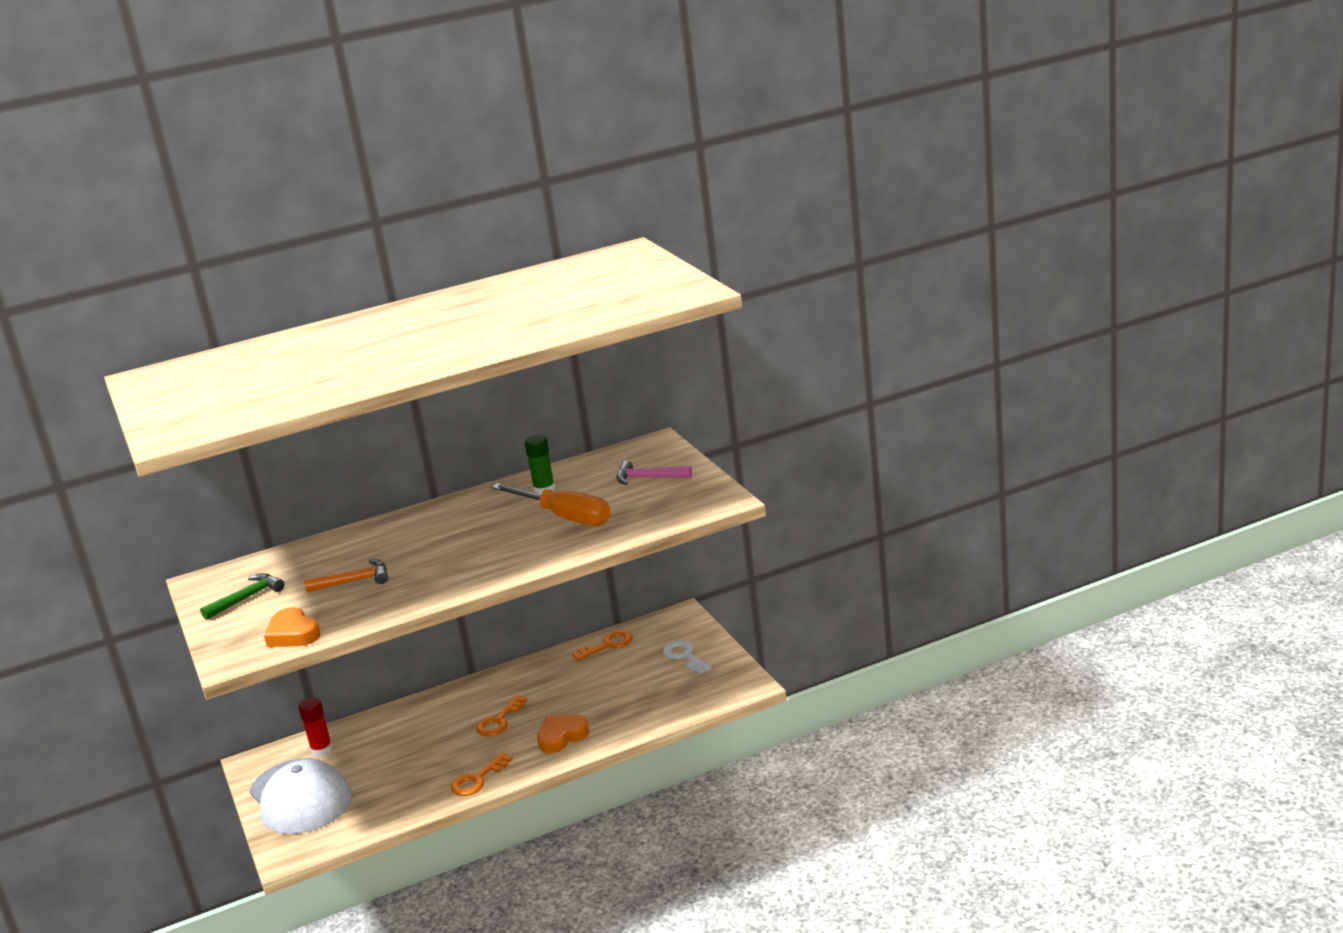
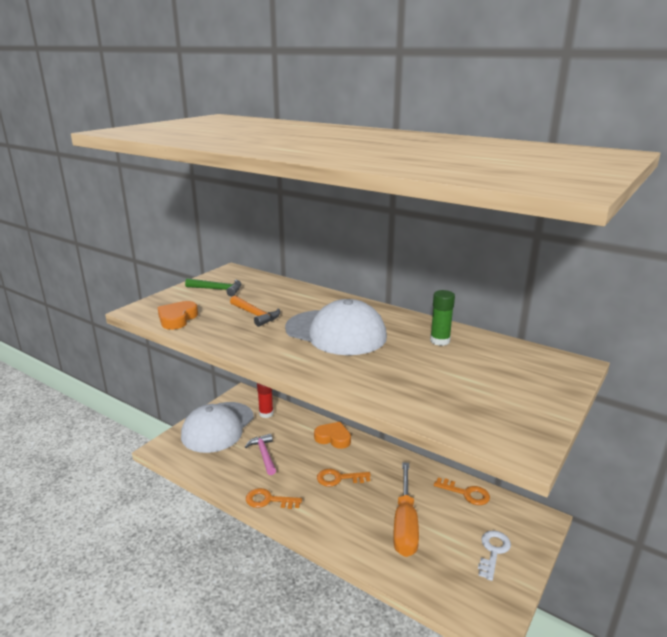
camera: 55 degrees right, 0 degrees up
orange screwdriver [491,483,611,526] -> orange screwdriver moved to [393,462,419,557]
orange heart [537,715,589,753] -> orange heart moved to [314,422,351,449]
pink hammer [617,460,692,485] -> pink hammer moved to [245,433,276,475]
none -> white cap [285,299,387,355]

